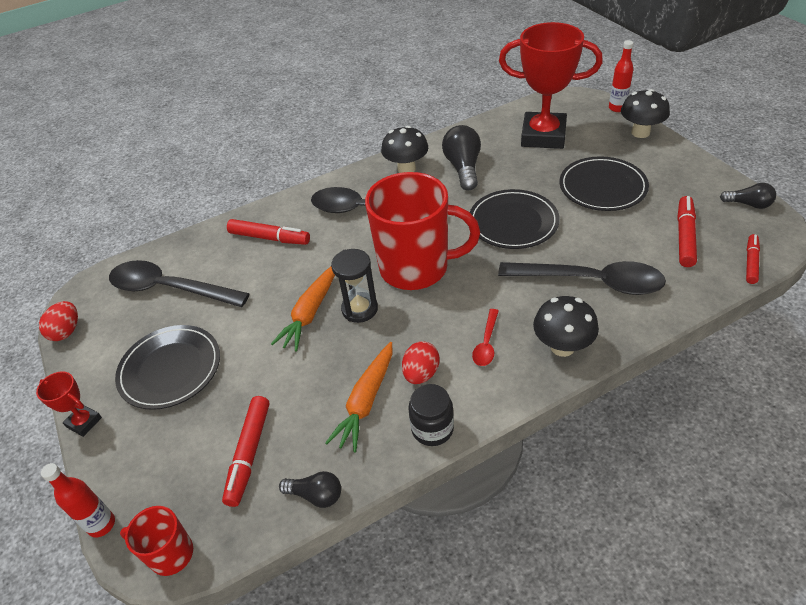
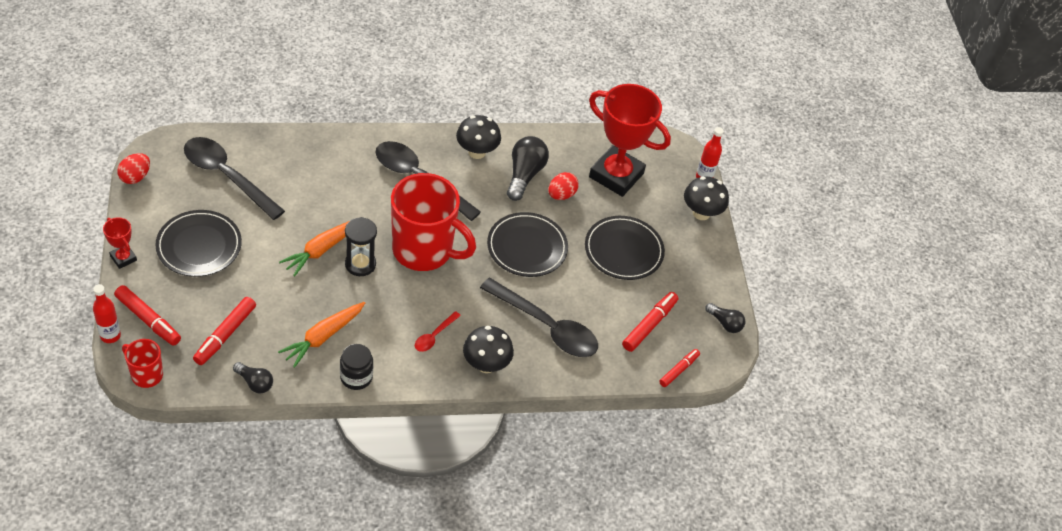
camera: 10 degrees right, 5 degrees up
red marker [227,219,310,245] -> red marker moved to [114,285,181,346]
red egg [402,341,440,384] -> red egg moved to [549,172,579,200]

